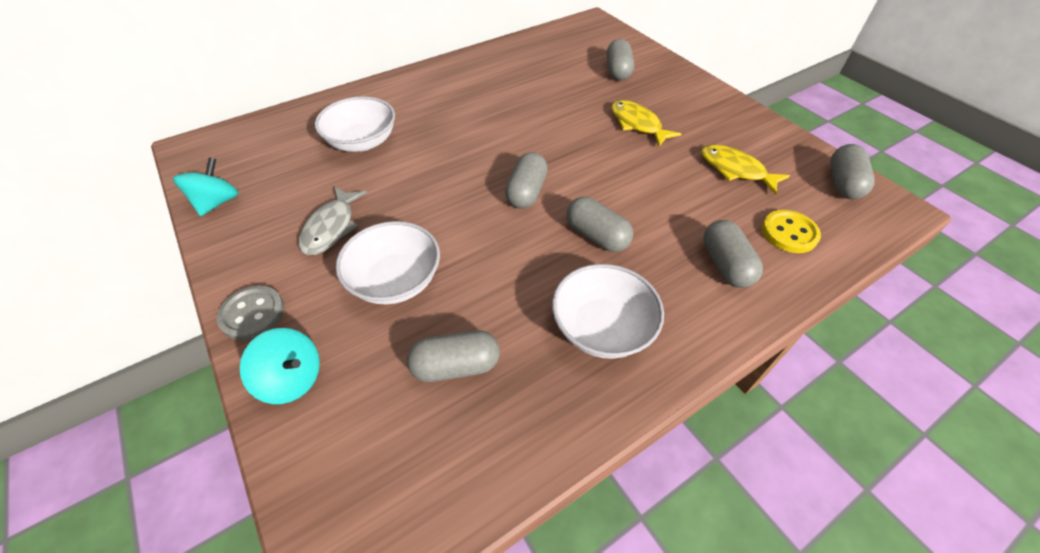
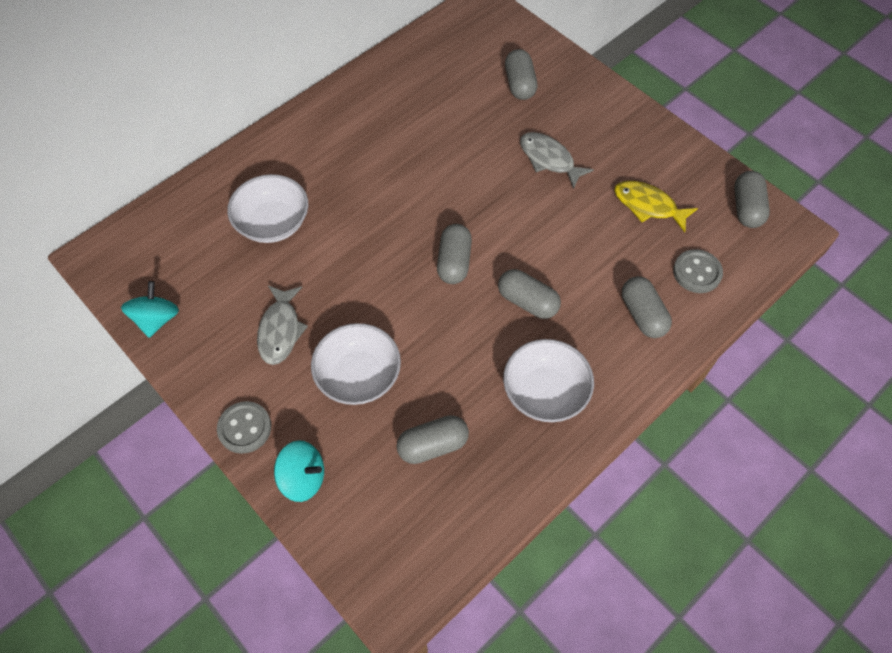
camera: 10 degrees left, 10 degrees up
yellow fish [611,100,681,147] -> grey fish [520,132,594,189]
yellow button [762,210,821,253] -> grey button [673,249,723,293]

